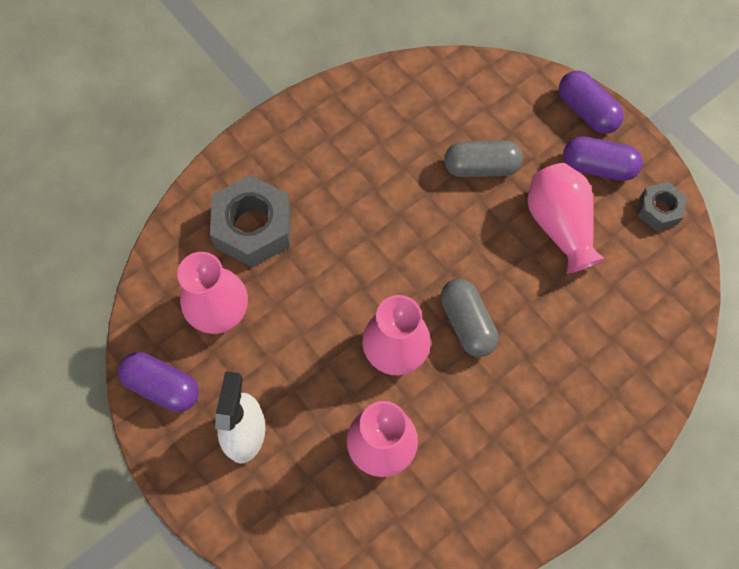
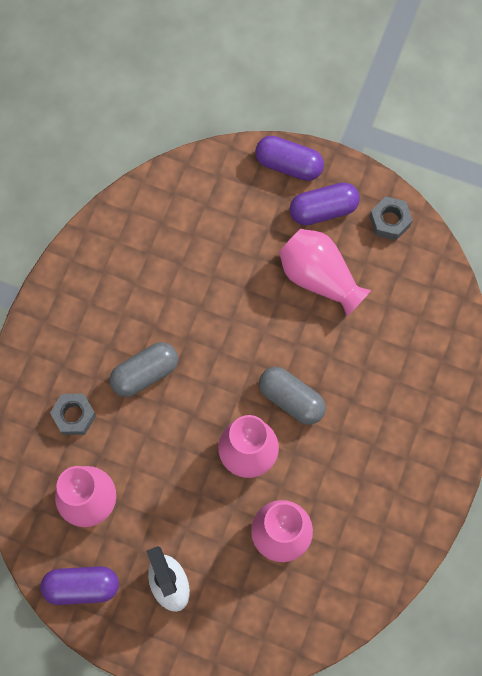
camera: 30 degrees left, 5 degrees up
grey nut [210,175,291,268] -> grey nut [50,394,96,435], size x0.55
grey capsule [444,140,523,177] -> grey capsule moved to [109,342,178,397]

